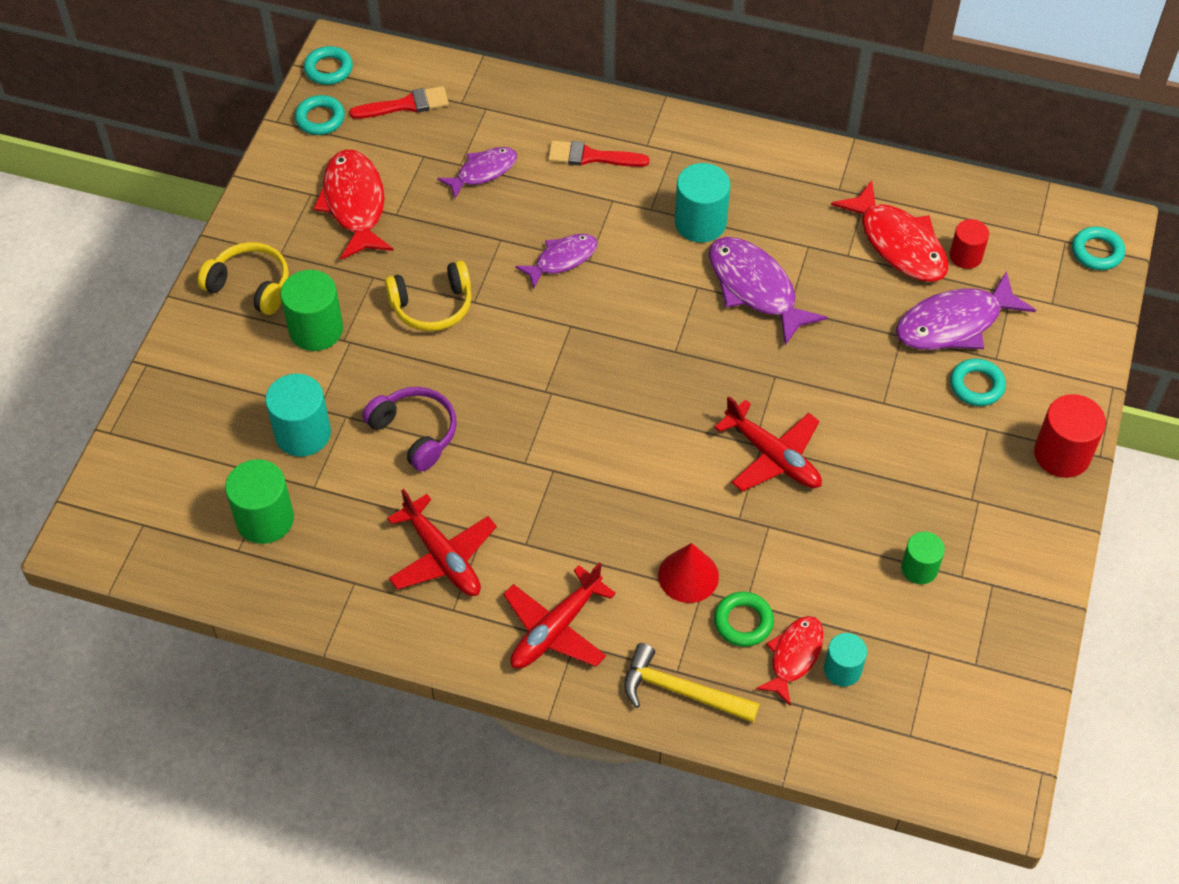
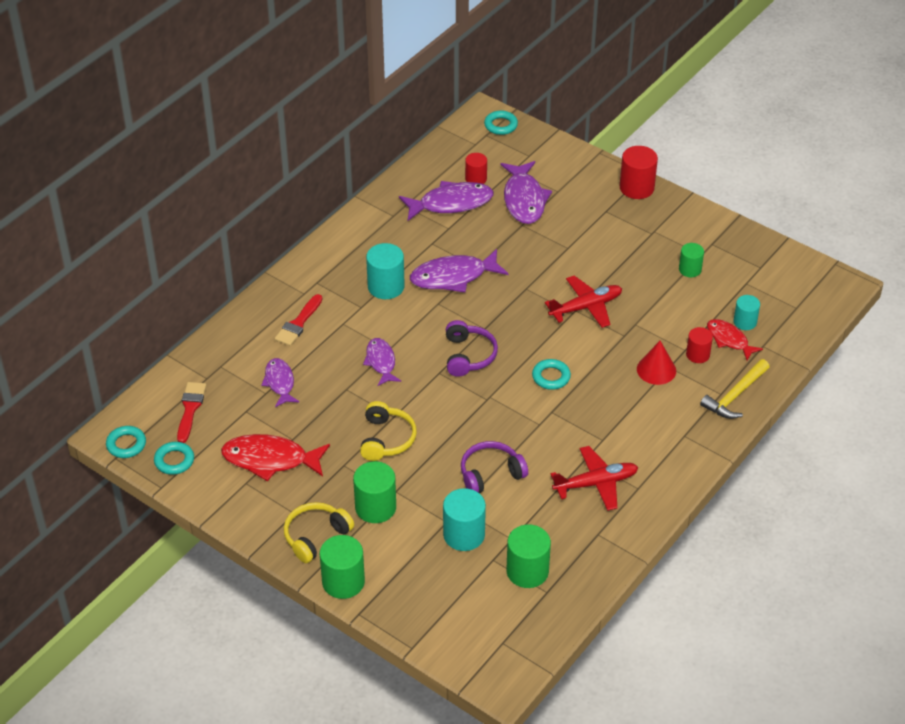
camera: 70 degrees left, 10 degrees down
red plane [503,562,616,669] -> none
green ring [714,592,774,647] -> red cylinder [686,327,713,363]
red fish [831,180,949,282] -> purple fish [399,181,493,221]
turquoise ring [950,358,1006,406] -> turquoise ring moved to [532,359,571,390]
none -> green cylinder [320,535,365,599]
none -> purple headphones [446,320,498,377]

